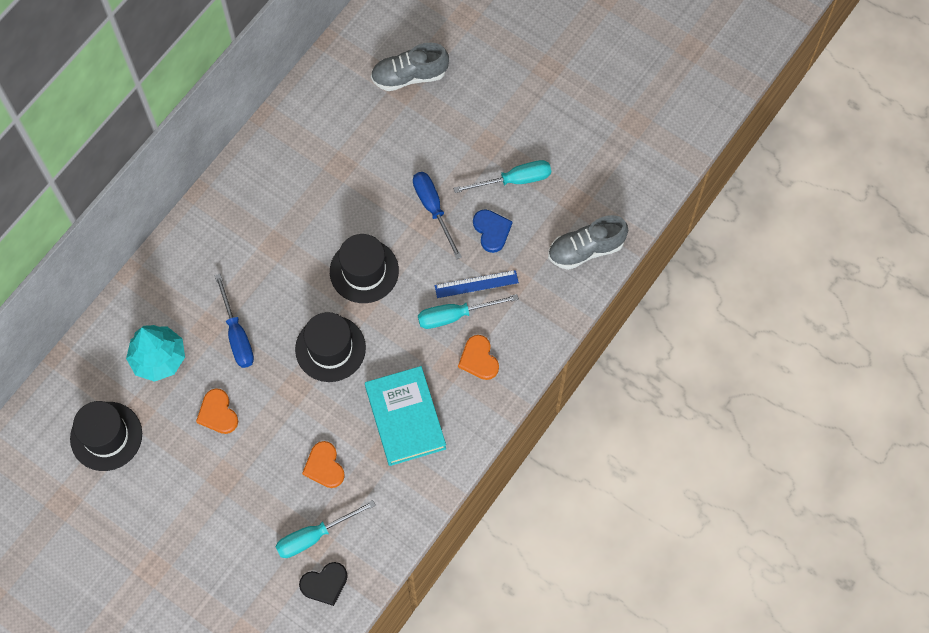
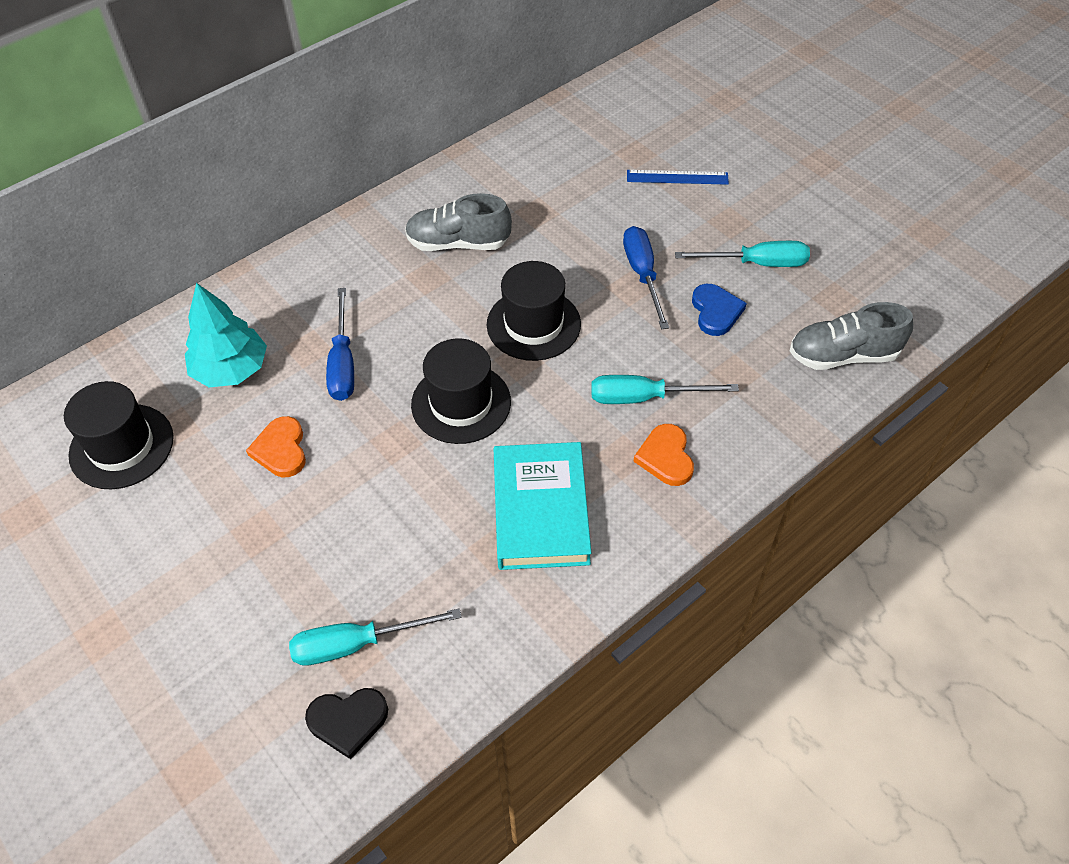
camera: 15 degrees right, 15 degrees down
orange heart [302,441,345,488] -> none
grey shoe [371,43,449,91] -> grey shoe moved to [405,193,512,251]
blue ruler [435,270,519,298] -> blue ruler moved to [627,170,729,185]

